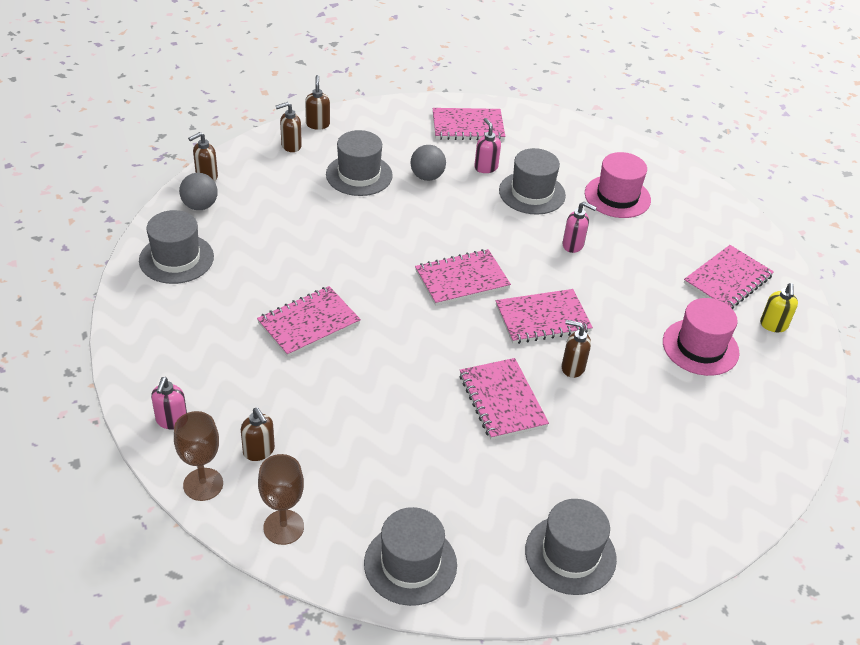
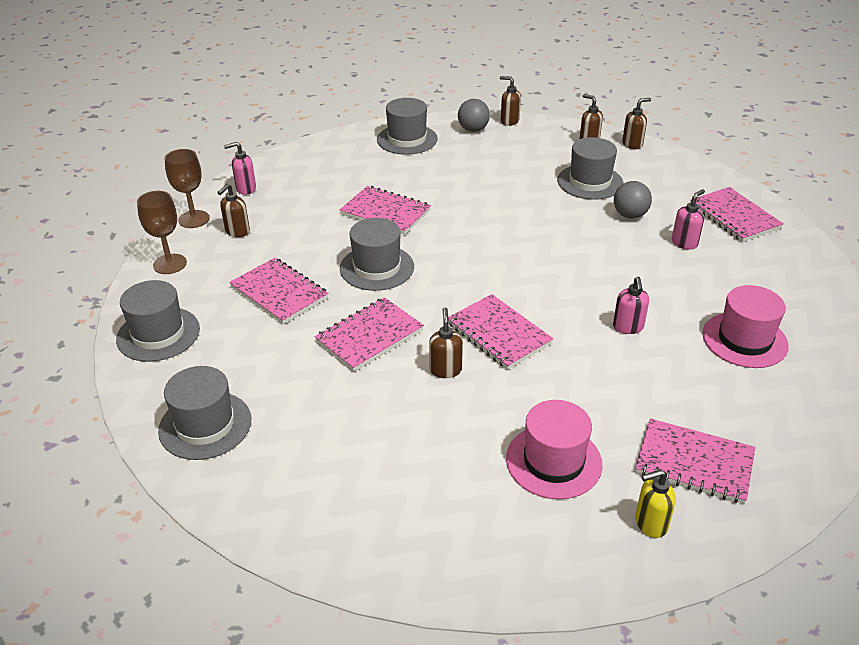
camera: 70 degrees right, 5 degrees down
pink notebook [415,249,511,306] -> pink notebook moved to [229,258,328,324]
grey hat [499,148,566,215] -> grey hat moved to [340,218,414,291]

